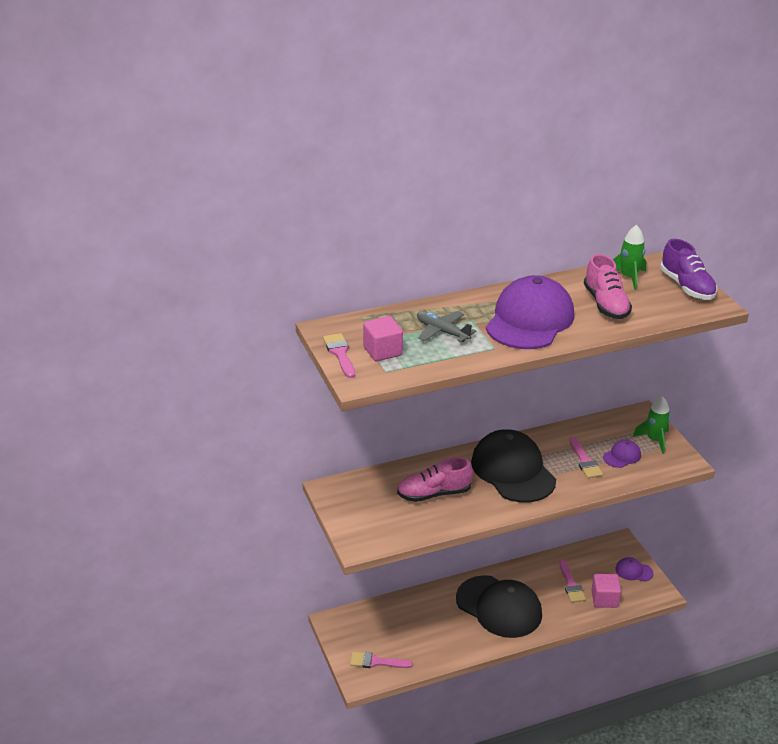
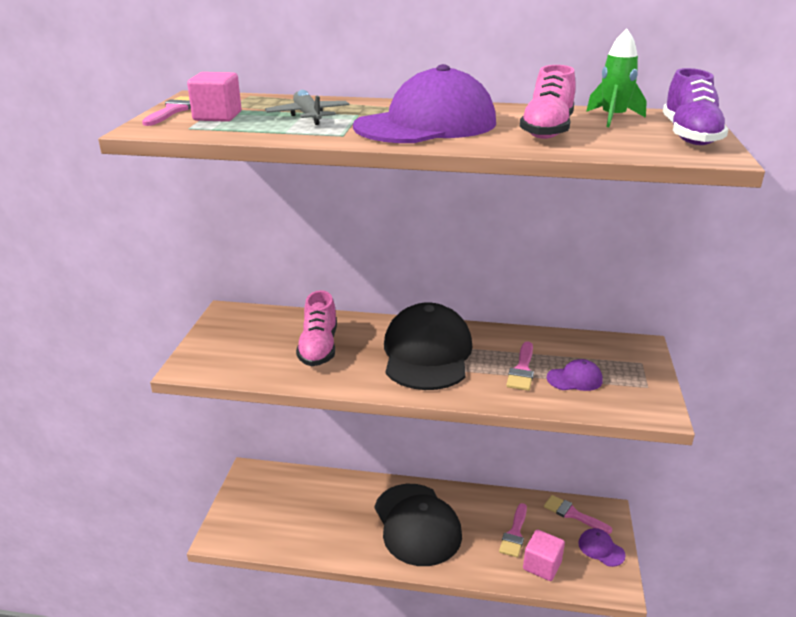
camera: 30 degrees right, 5 degrees down
pink brush [350,652,413,668] -> pink brush moved to [544,495,612,534]
pink shoe [397,457,473,502] -> pink shoe turned 105 degrees counterclockwise [296,290,337,366]
green rocket [633,396,670,454] -> none

